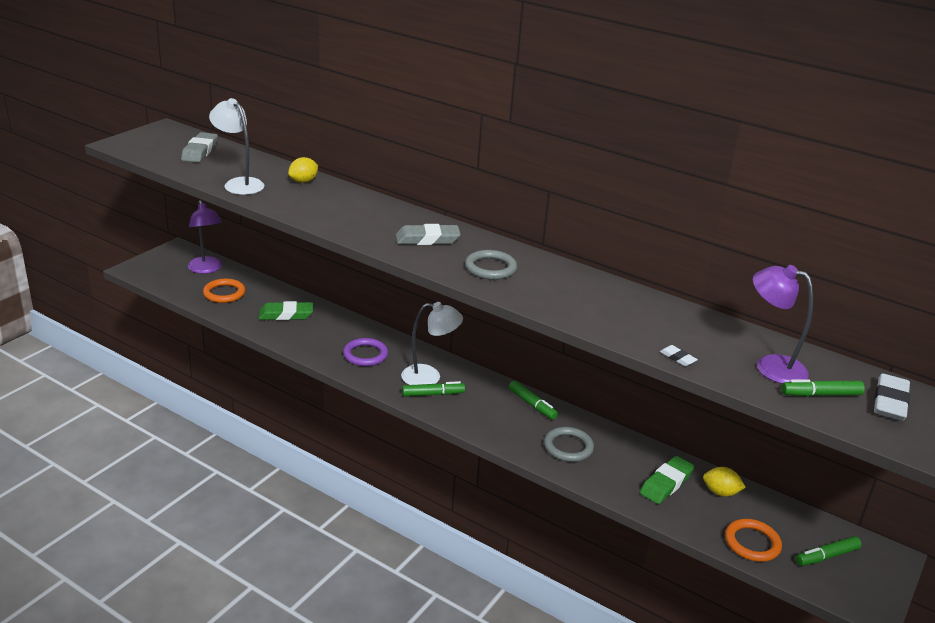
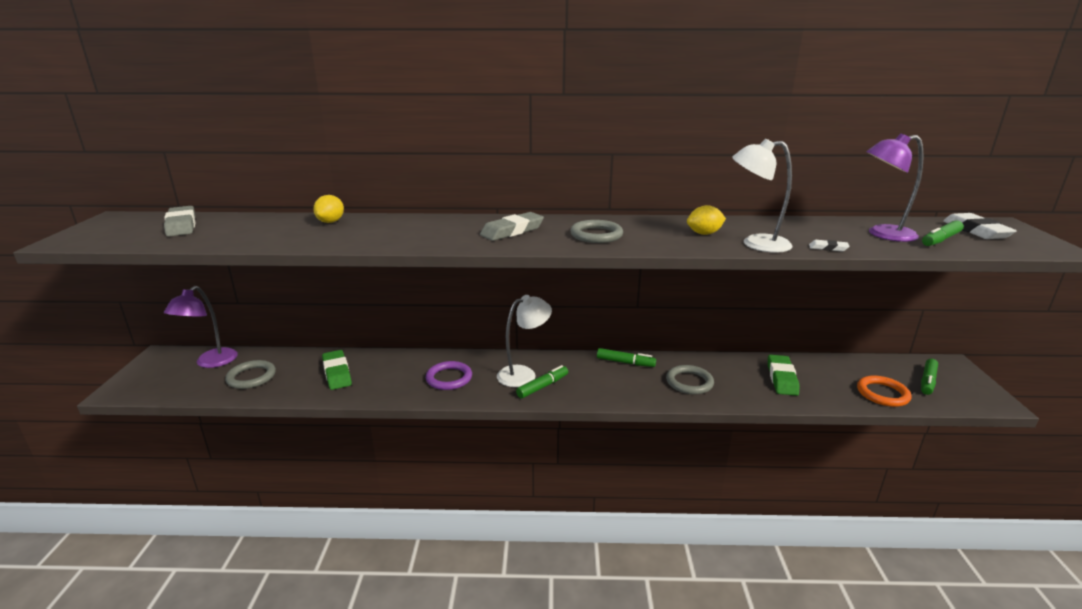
camera: 30 degrees left, 5 degrees down
purple lamp [188,200,222,274] -> purple lamp turned 75 degrees clockwise [164,286,238,368]
orange ring [203,278,245,303] -> grey ring [225,360,276,389]
white lamp [209,98,264,195] -> white lamp moved to [732,139,792,253]
green eraser [258,301,313,320] -> green eraser turned 75 degrees counterclockwise [322,350,352,390]
yellow lemon [703,467,746,497] -> yellow lemon moved to [687,205,726,235]

